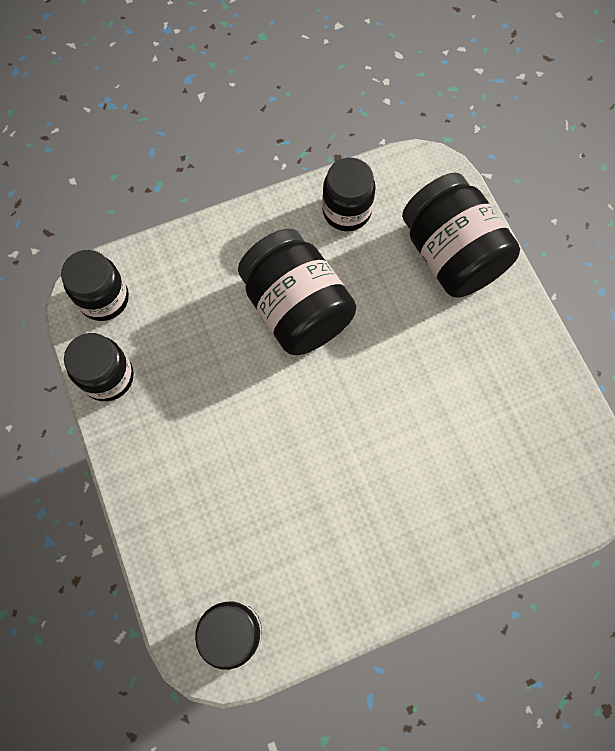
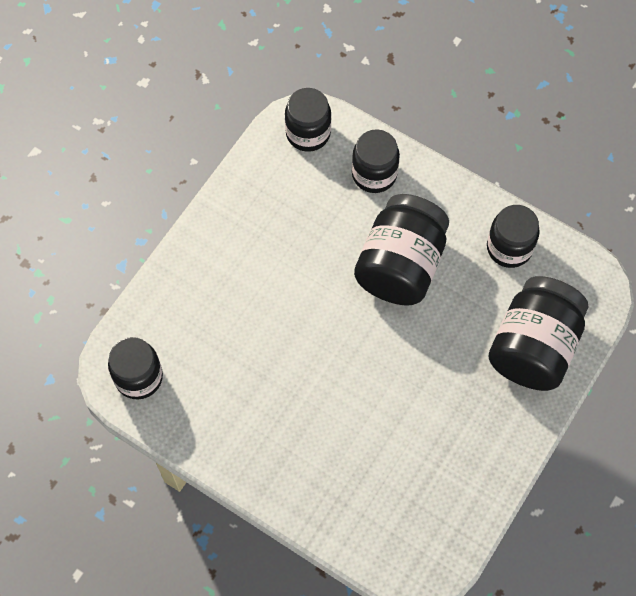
camera: 55 degrees right, 5 degrees down
black jar [64,333,134,401] -> black jar moved to [352,129,400,193]

